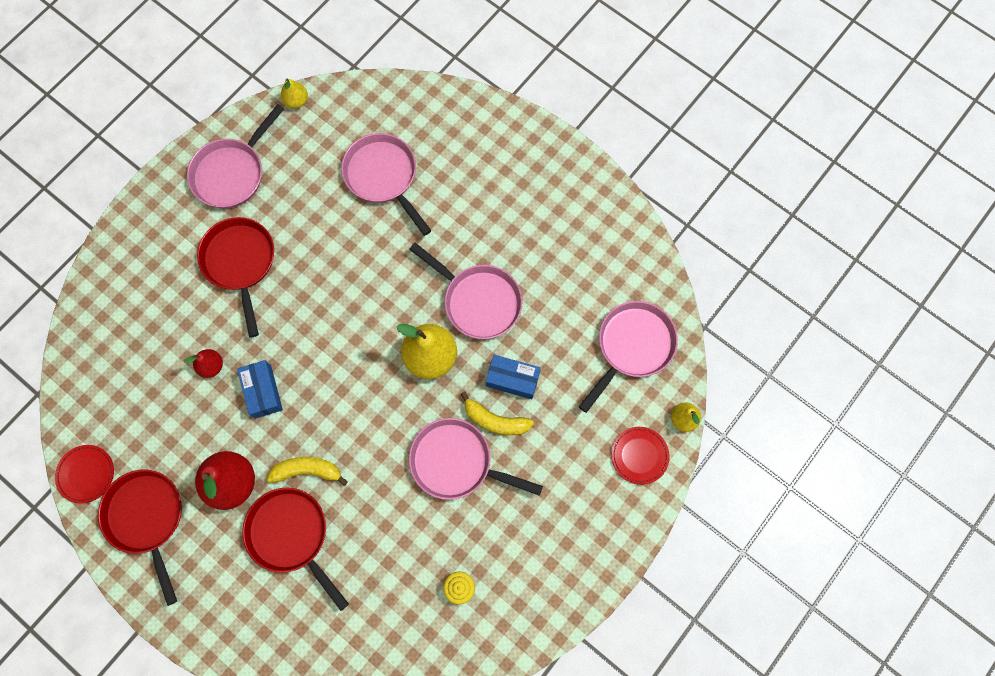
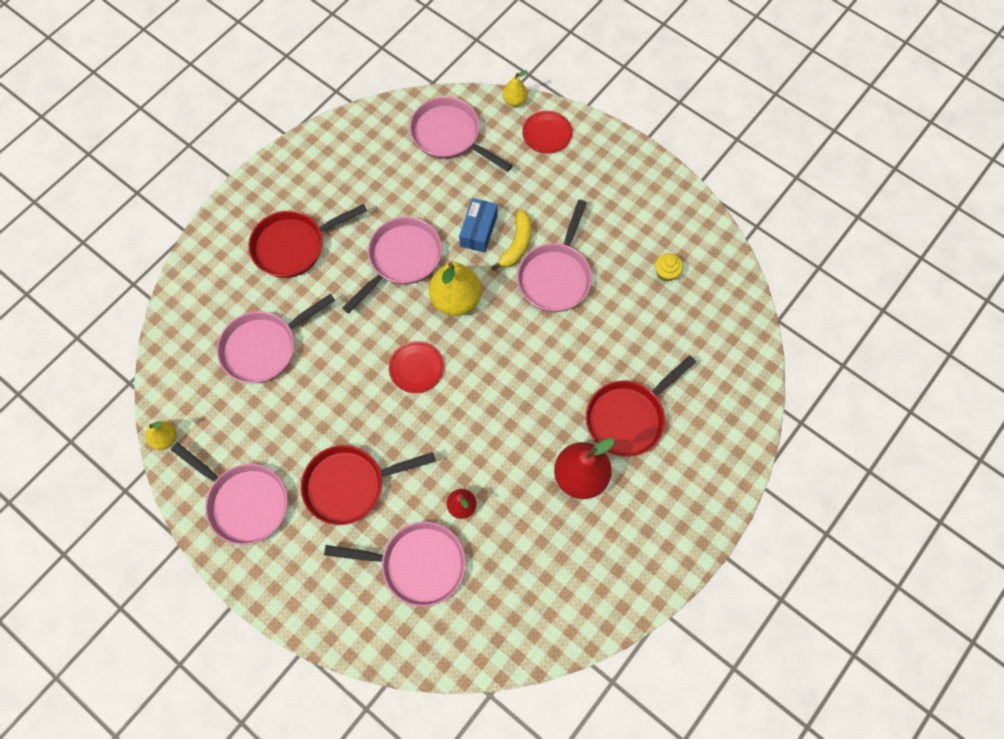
camera: 90 degrees left, 5 degrees down
red plate [55,445,114,504] -> red plate moved to [389,341,444,393]
red pan [98,470,182,606] -> red pan moved to [248,204,367,278]
blue box [237,360,283,419] -> none
yellow banana [267,457,348,486] -> none
none -> pink pan [324,522,466,607]

